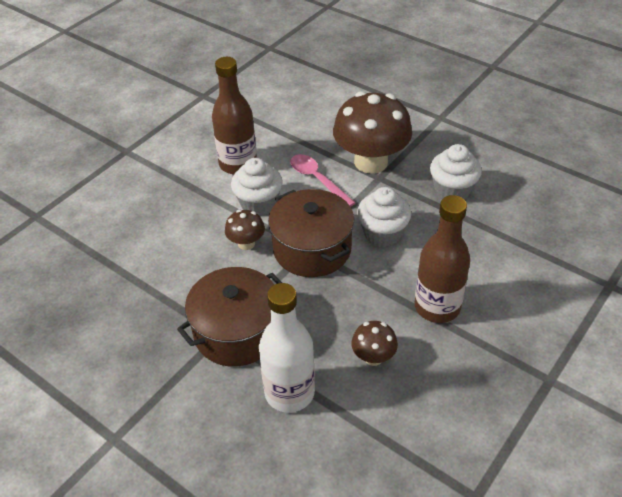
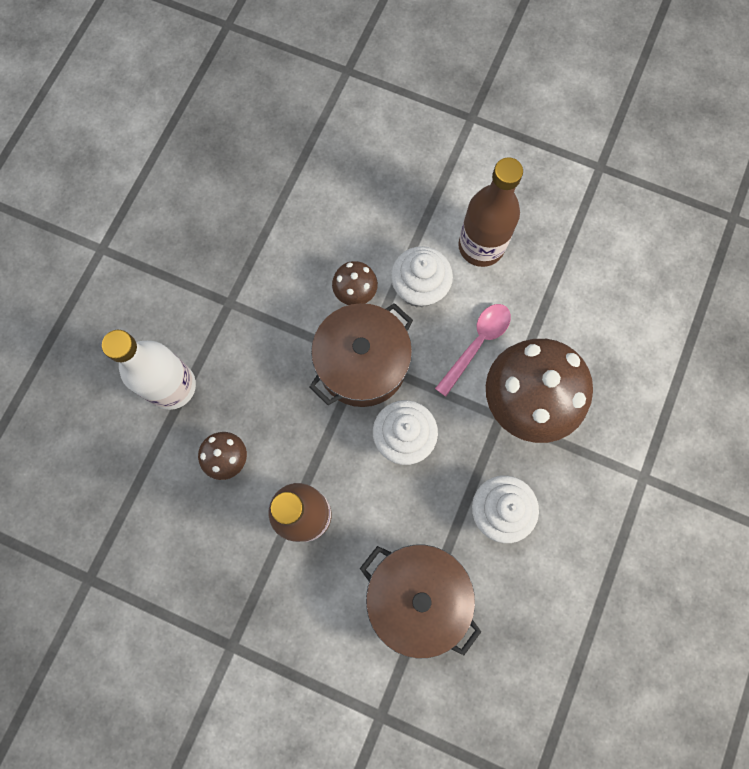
camera: 75 degrees right, 30 degrees up
brown pot [177,267,282,367] -> brown pot moved to [360,545,481,658]

